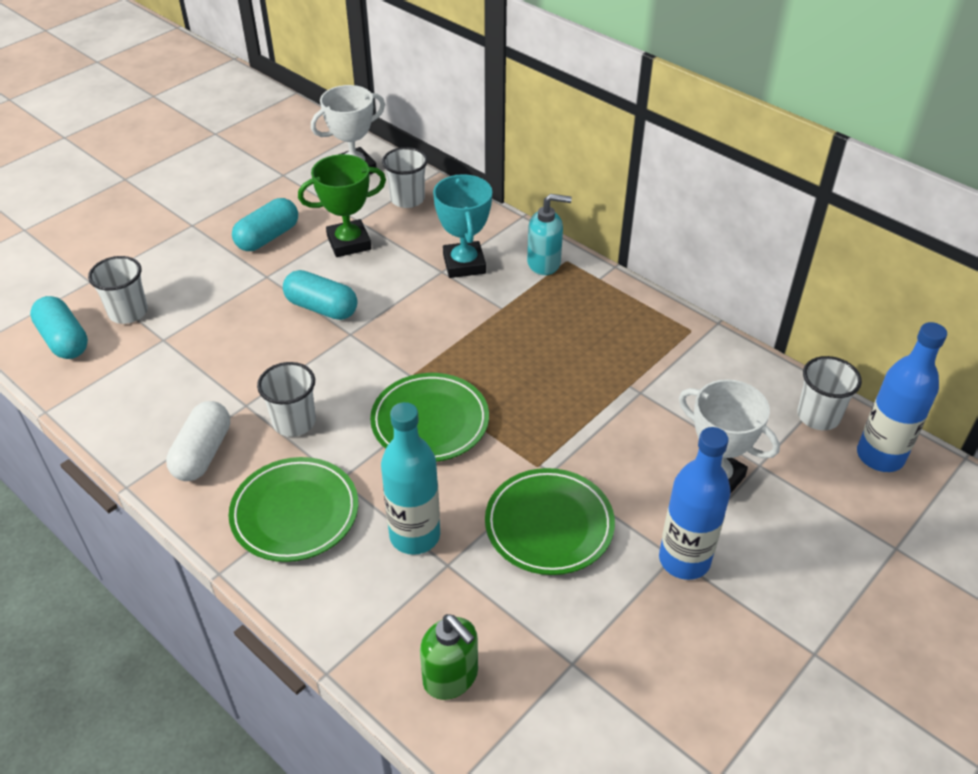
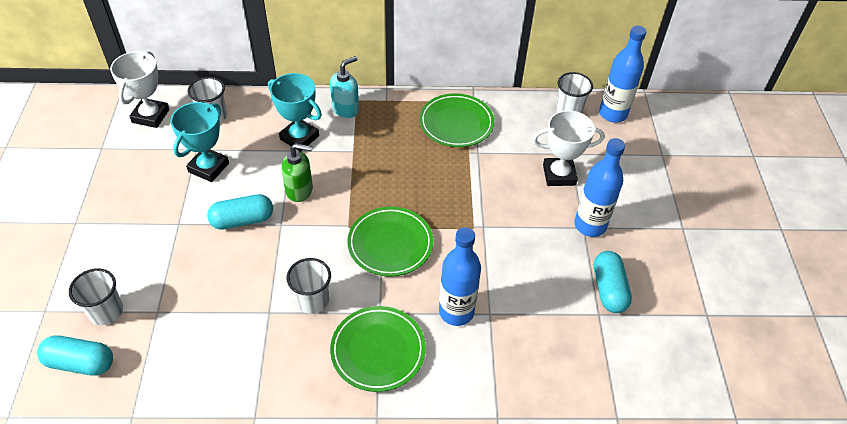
camera: 45 degrees left, 5 degrees up
white capsule [166,401,230,481] -> none
turquoise capsule [232,198,298,251] -> turquoise capsule moved to [594,251,632,313]
green trophy [298,154,386,257] -> turquoise trophy [170,102,229,182]
turquoise bottle [381,402,440,555] -> blue bottle [439,227,481,326]
green soap dispenser [420,614,478,700] -> green soap dispenser moved to [281,143,313,202]
green plate [485,468,615,575] -> green plate moved to [419,93,495,147]

